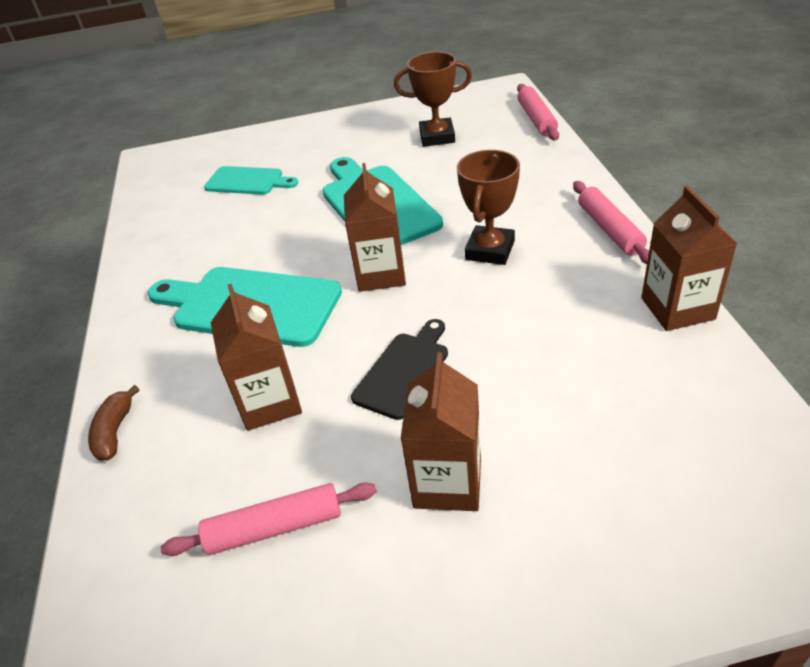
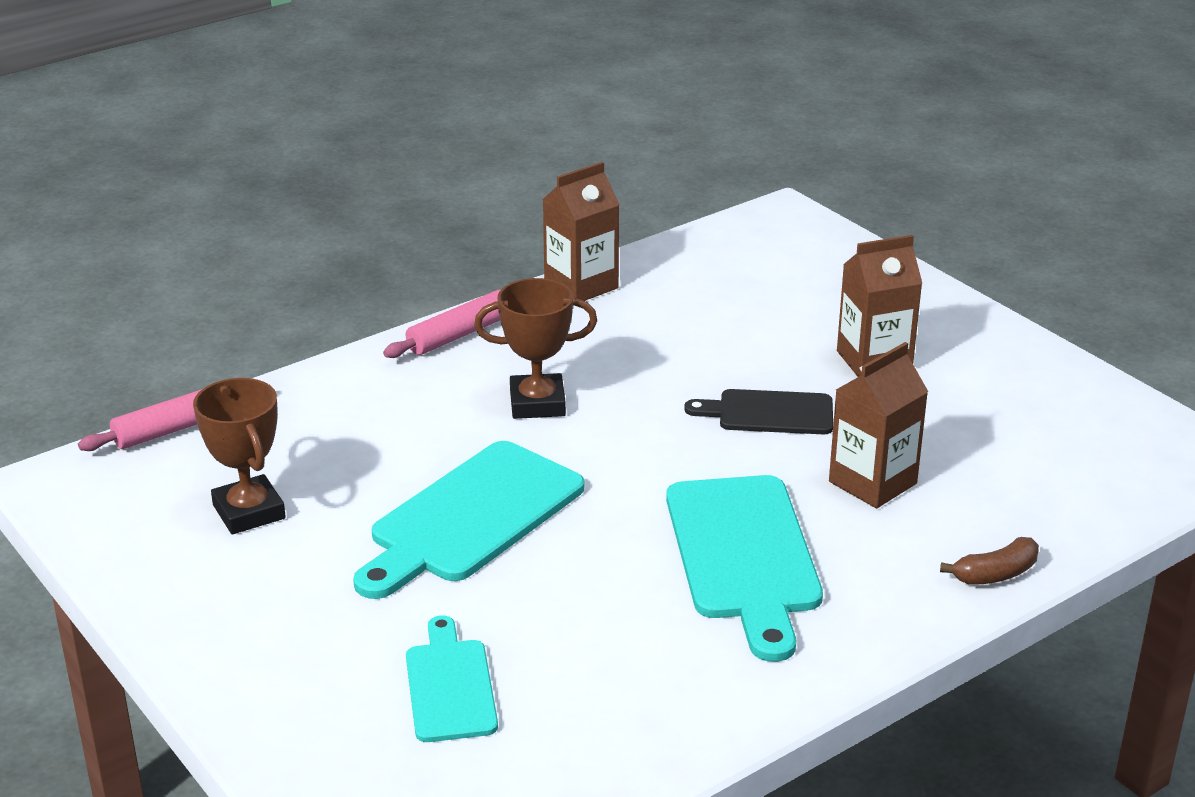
camera: 120 degrees left, 10 degrees down
pink rolling pin [161,483,377,556] -> none
brown carton [344,163,406,292] -> none

